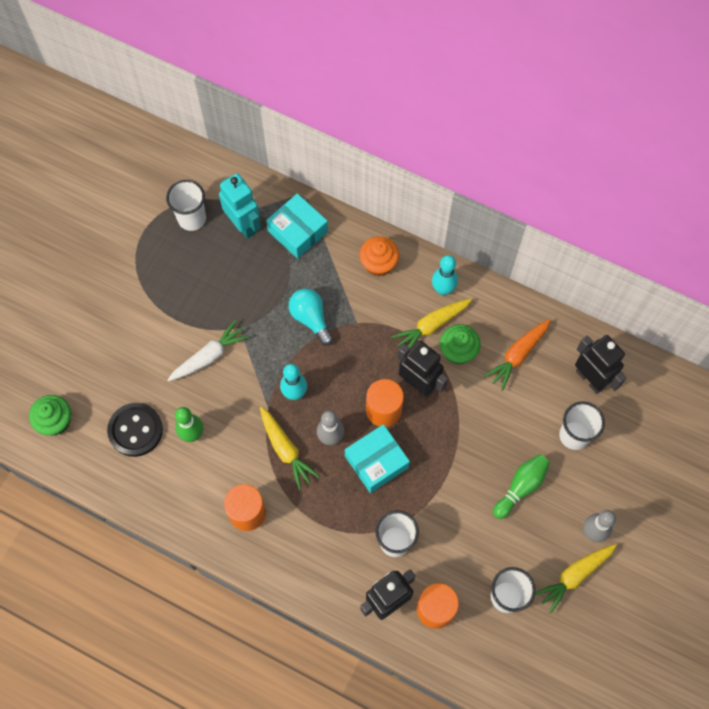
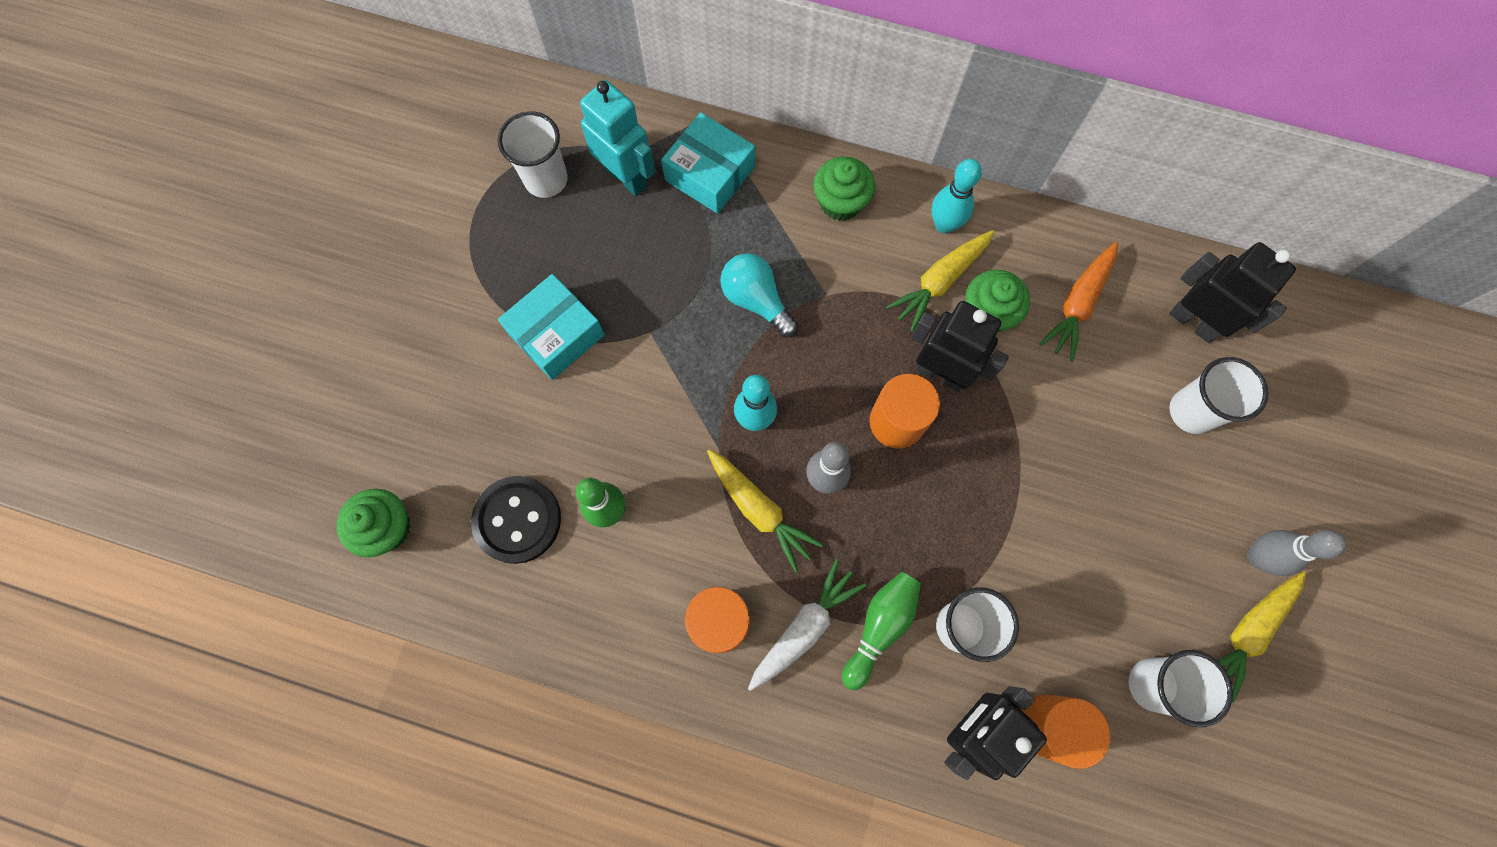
camera: 10 degrees left, 5 degrees up
white carrot [168,320,249,381] -> white carrot moved to [748,559,867,691]
turquoise box [345,424,410,493] -> turquoise box moved to [498,274,605,380]
orange cupcake [359,236,399,276] -> green cupcake [813,157,875,221]
green bowling pin [493,454,550,519] -> green bowling pin moved to [842,572,921,690]

